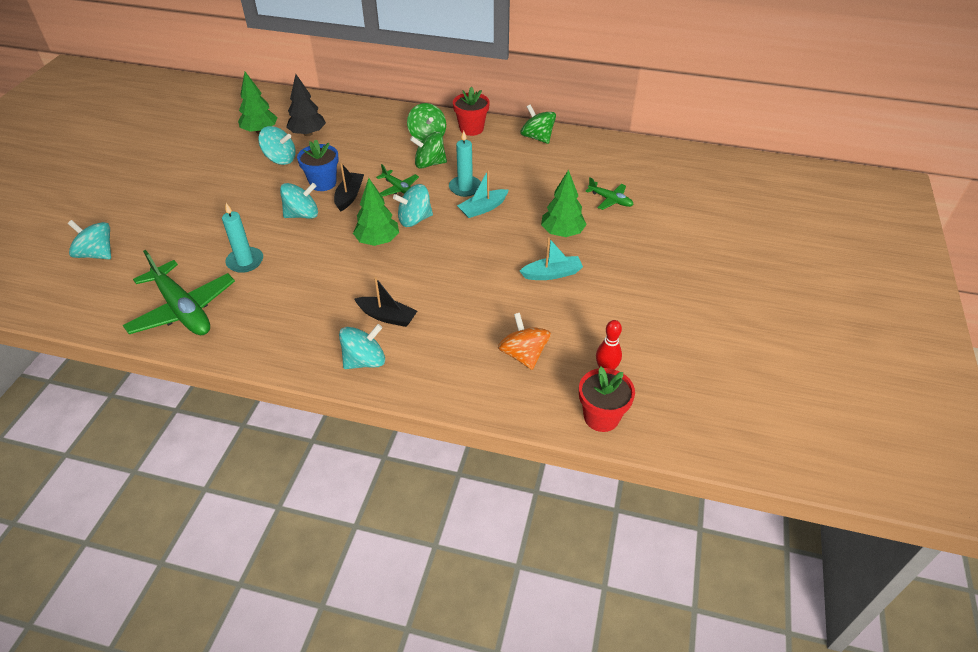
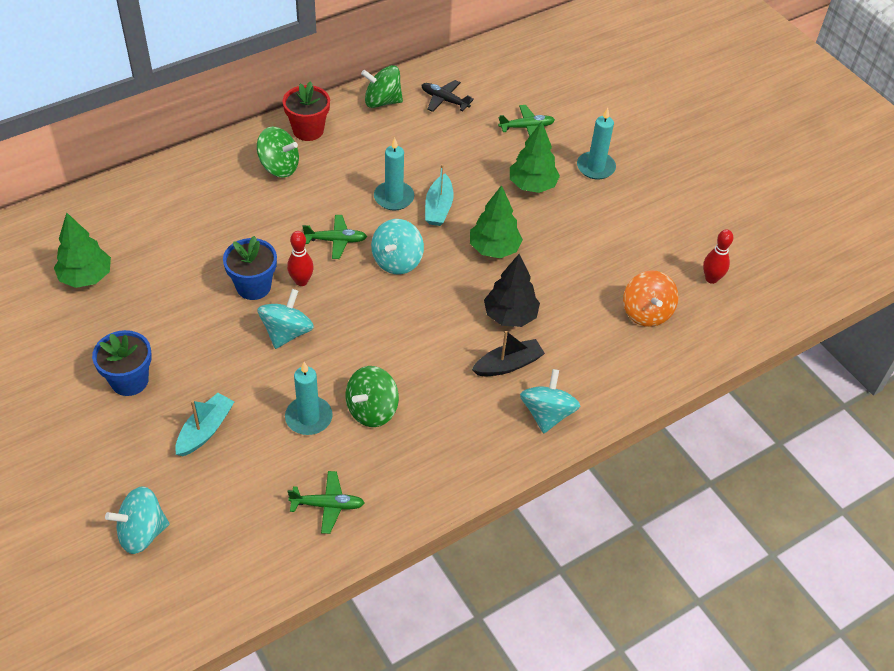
camera: 50 degrees left, 5 degrees up
green plane [123,250,235,335] -> green plane [288,471,364,534], size x0.50
turquoise spinning top [258,126,296,165] -> none
black tree [286,74,326,136] -> black tree moved to [484,254,540,327]
black boat [334,163,364,211] -> red bowling pin [287,231,314,286]
green tree [353,178,399,246] -> green tree moved to [470,185,523,258]
green spinning top [410,131,447,169] -> green spinning top moved to [346,366,399,427]
orange spinning top [498,313,551,370] -> orange spinning top turned 120 degrees counterclockwise [623,270,679,327]
turquoise boat [520,237,583,280] -> turquoise boat moved to [175,393,235,456]
red flower pot [579,367,635,432] -> none
none -> blue flower pot [92,330,152,396]
none -> black plane [422,80,474,112]
none -> turquoise candle [577,108,616,180]

